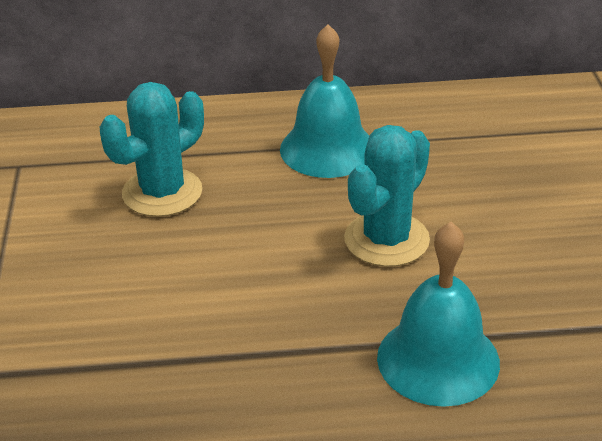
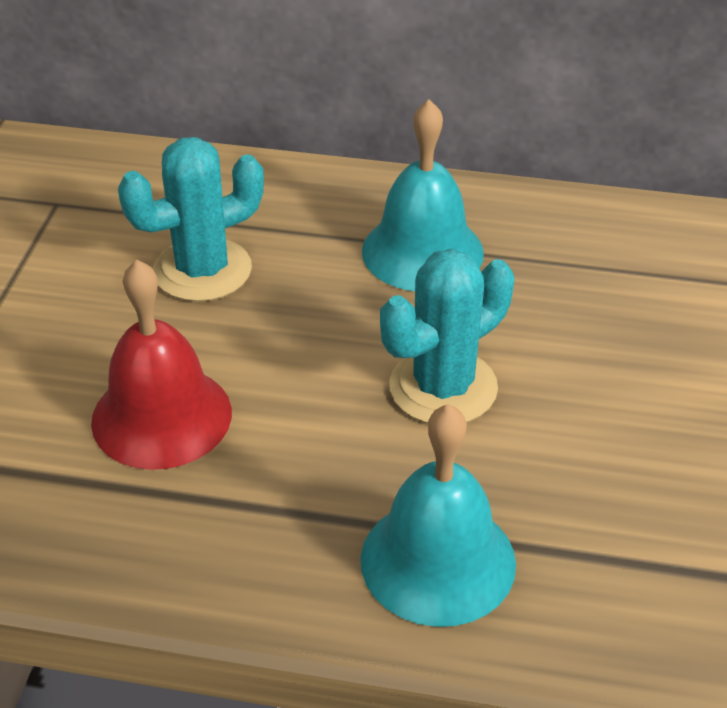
camera: 15 degrees right, 5 degrees up
none -> red bell [91,260,232,470]

